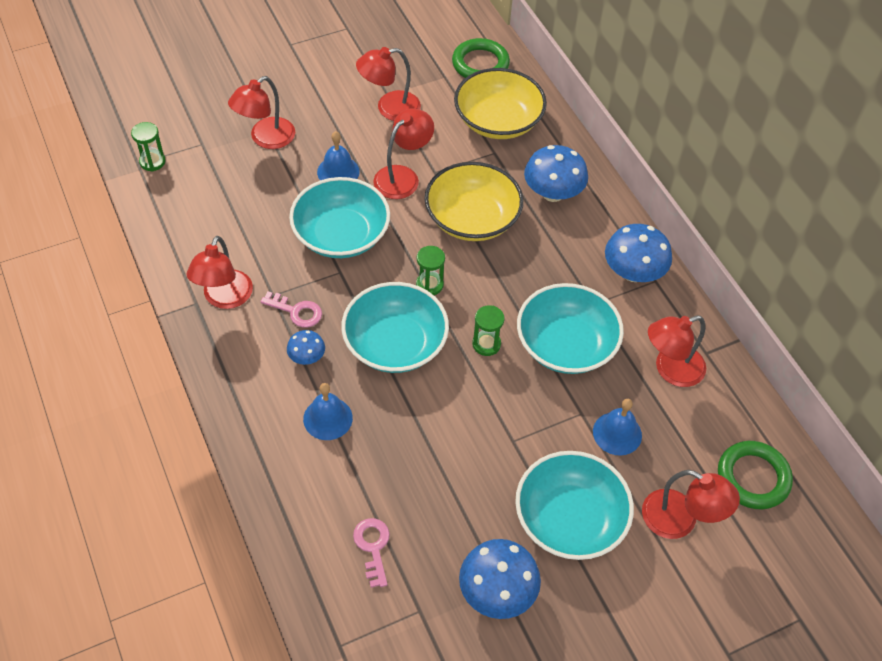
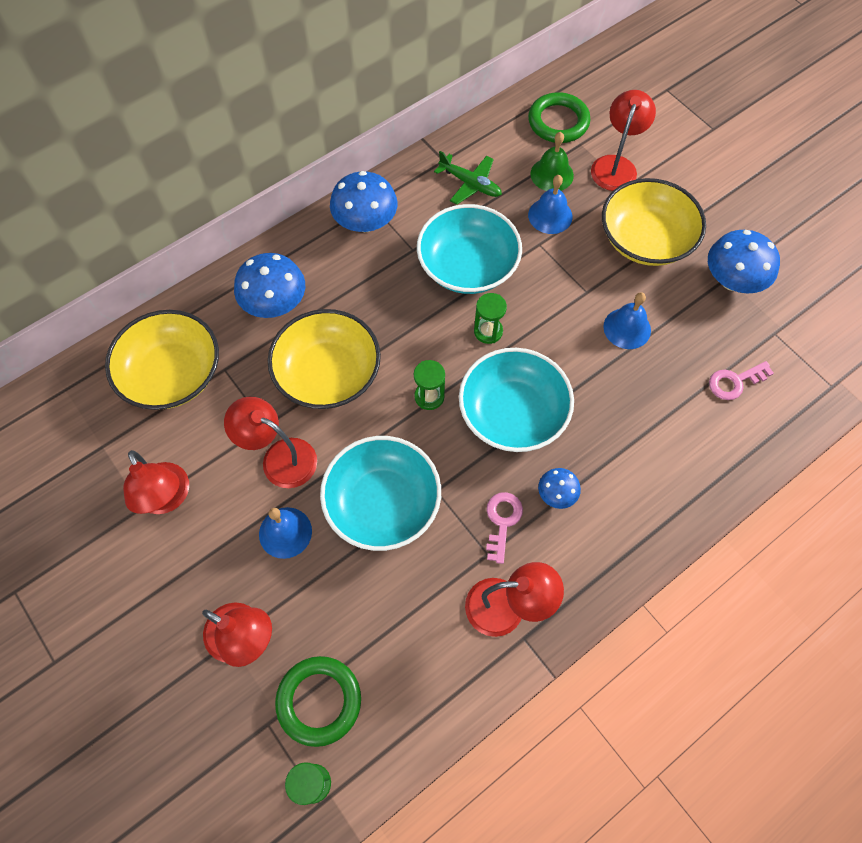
camera: 100 degrees left, 10 degrees up
blue bell [303,383,353,440] -> blue bell moved to [603,292,651,349]
green ring [452,38,510,78] -> green ring moved to [275,656,361,747]
turquoise bowl [515,451,634,560] -> yellow bowl [602,178,706,266]
red lamp [648,316,706,387] -> green plane [434,151,502,205]
none -> green bell [531,132,574,191]

